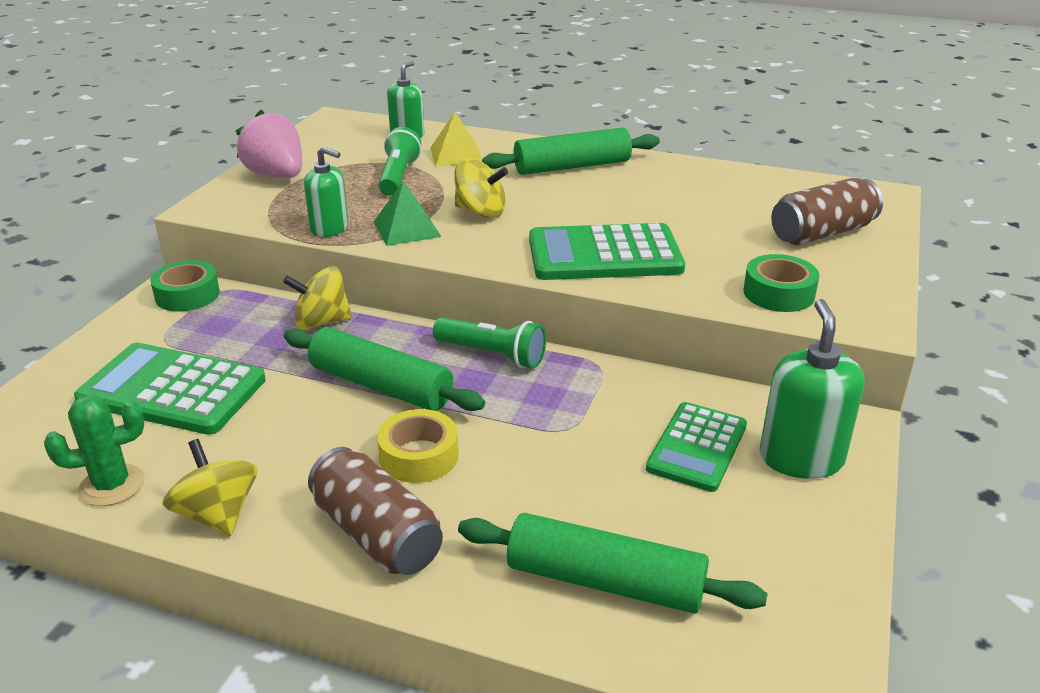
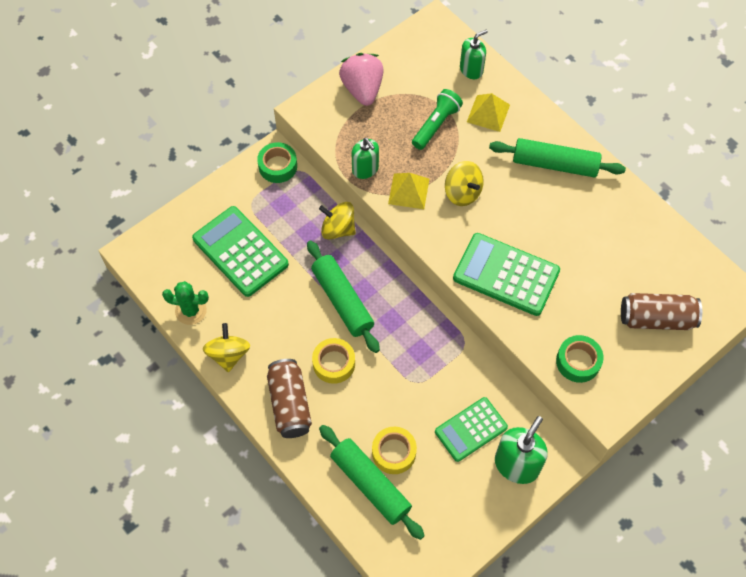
camera: 30 degrees right, 30 degrees up
green pyramid [374,181,441,246] -> yellow pyramid [388,173,429,209]
green flashlight [433,317,546,368] -> none
none -> yellow tape [372,427,417,474]

